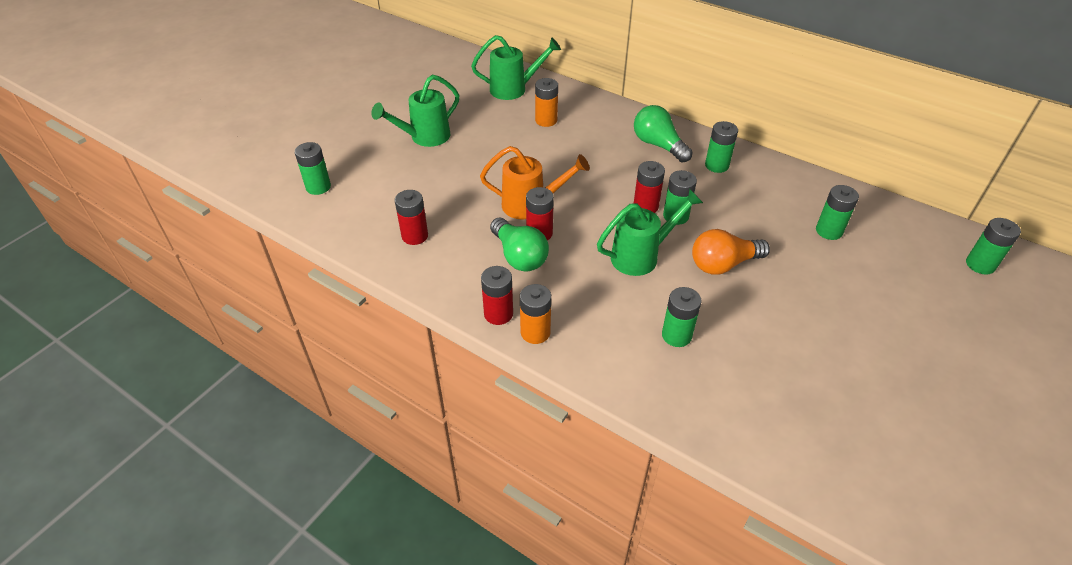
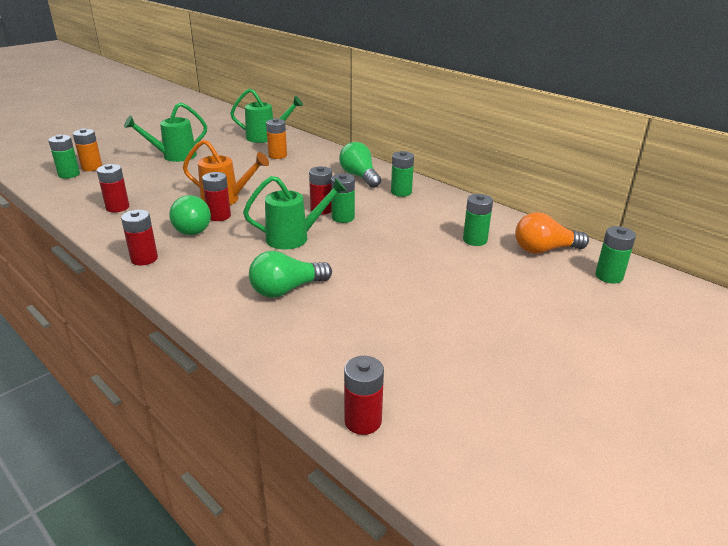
camera: 10 degrees right, 15 degrees down
orange battery [520,284,551,344] -> orange battery moved to [73,128,102,171]
green battery [662,287,702,347] -> green light bulb [249,251,332,298]
orange light bulb [692,229,770,275] -> orange light bulb moved to [515,212,589,254]
none -> red battery [344,356,384,435]

